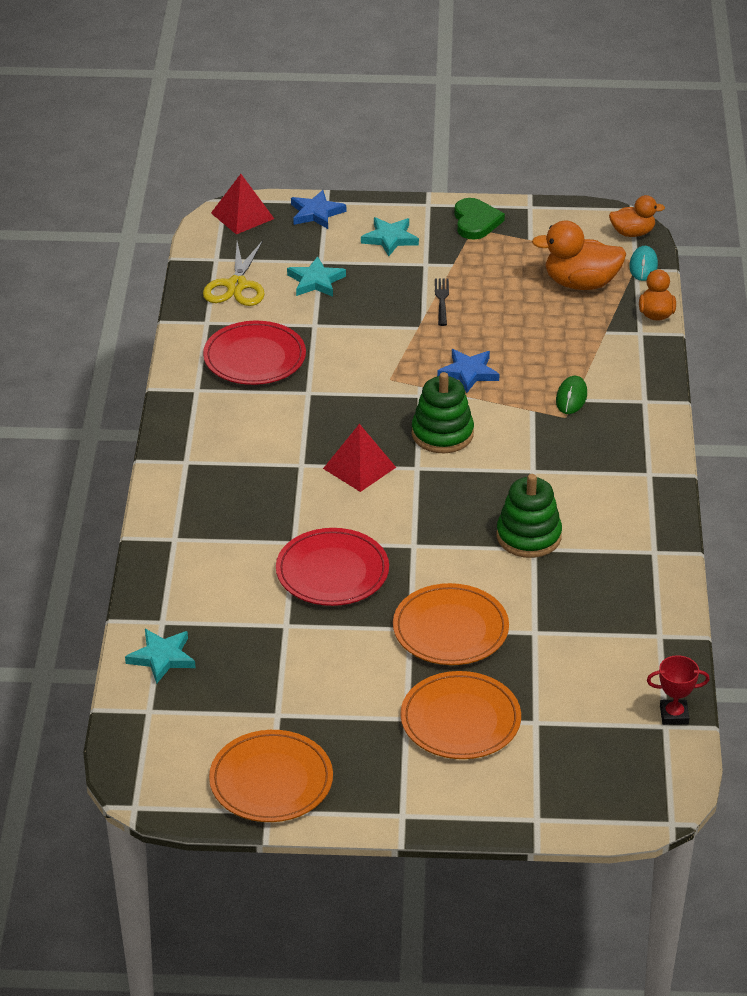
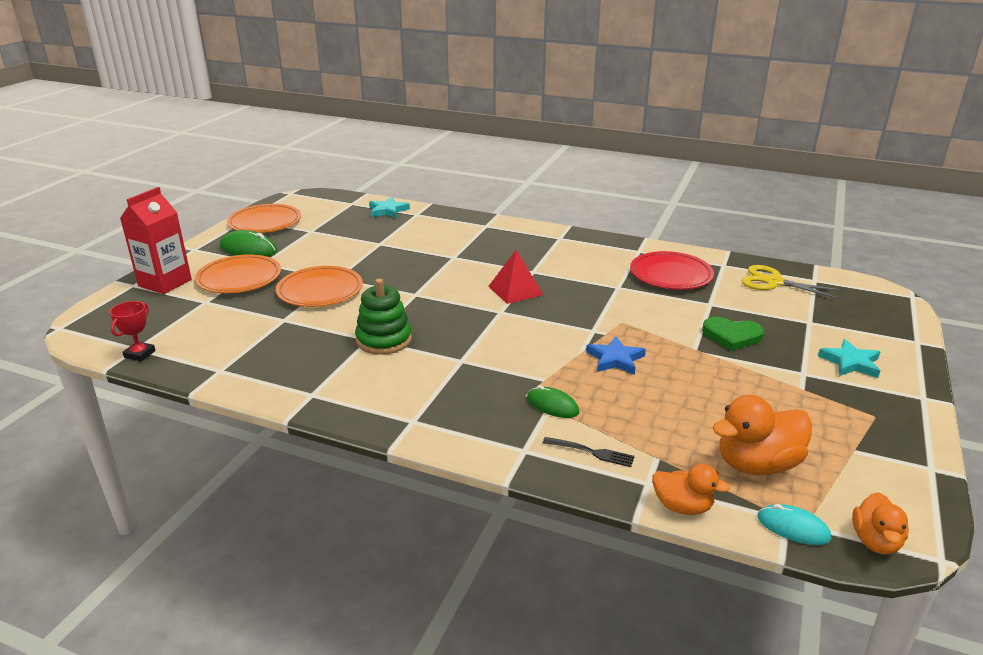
camera: 110 degrees right, 10 degrees down
red pyramid [211,174,274,234] -> none
red plate [276,528,389,606] -> none
turquoise star [287,256,346,297] -> none
blue star [291,190,346,229] -> none
green stacking toy [412,372,474,453] -> none
black fork [435,278,449,326] -> black fork moved to [543,437,635,467]
green heart [454,198,505,240] -> green heart moved to [702,317,764,351]
orange duck [532,220,627,290] -> orange duck turned 135 degrees counterclockwise [712,395,812,475]
none -> red carton [120,187,192,294]
none -> green mouse [220,230,277,256]

